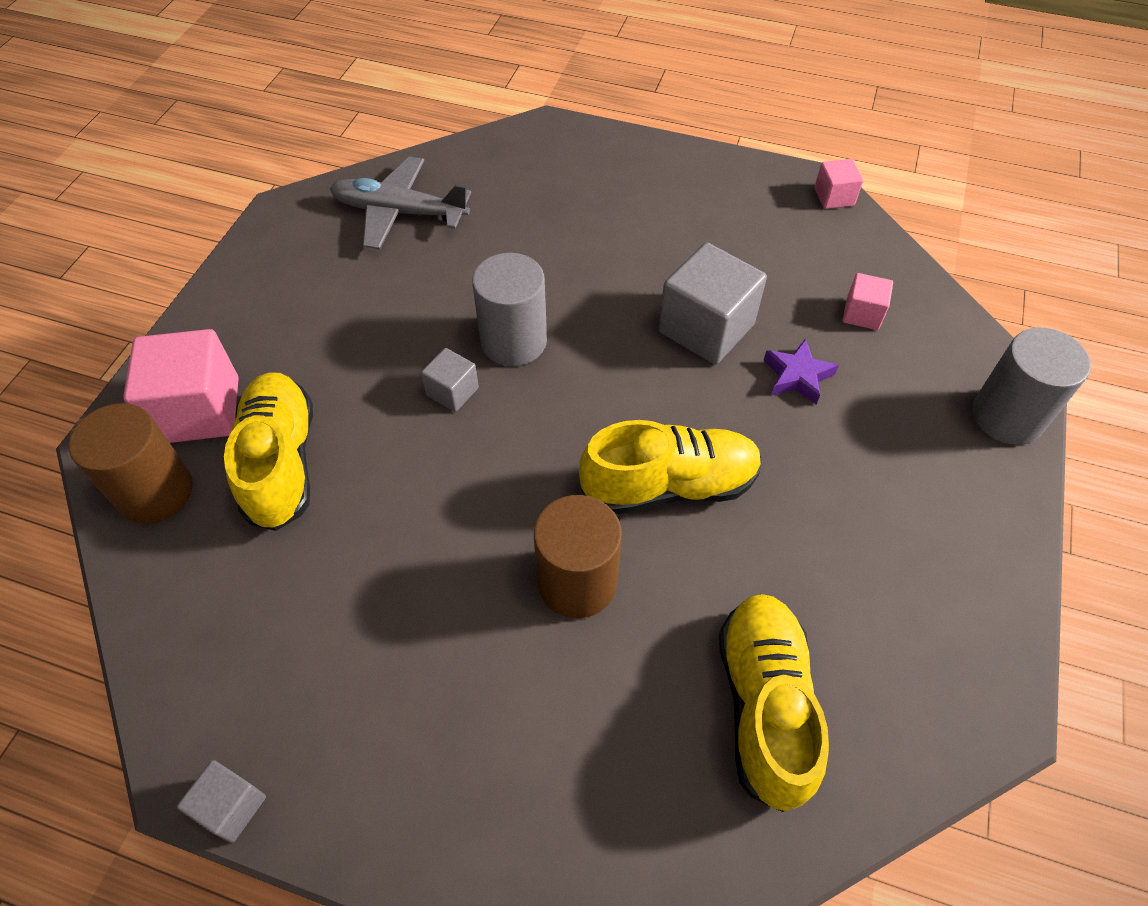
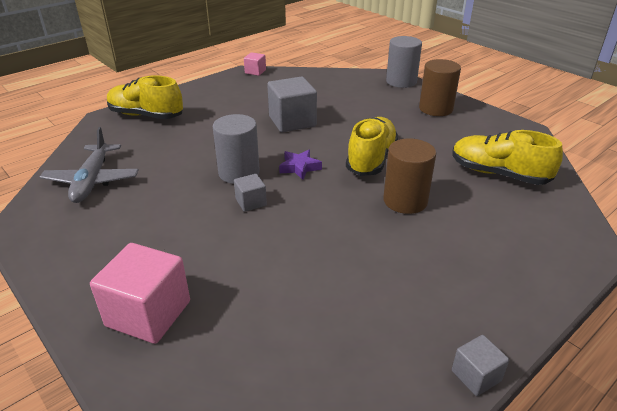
camera: 60 degrees left, 20 degrees down
brown cylinder [69,403,193,524] -> brown cylinder moved to [419,59,461,116]
yellow shoe [224,372,313,531] -> yellow shoe moved to [107,76,183,119]
grey plane [330,156,471,249] -> grey plane turned 45 degrees counterclockwise [40,127,139,203]
purple star [764,339,839,405] -> purple star moved to [279,150,322,180]
pink cube [843,273,893,330] -> none

